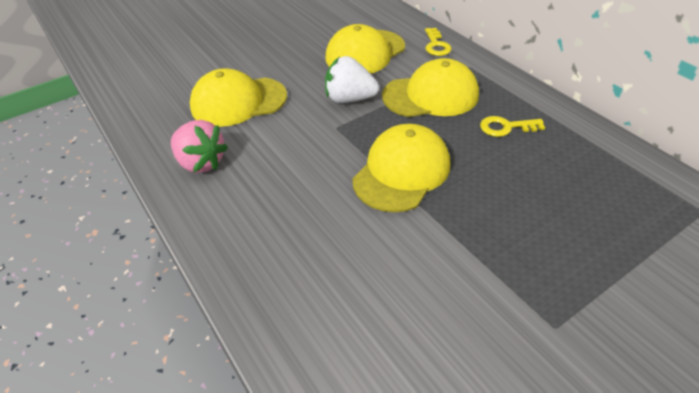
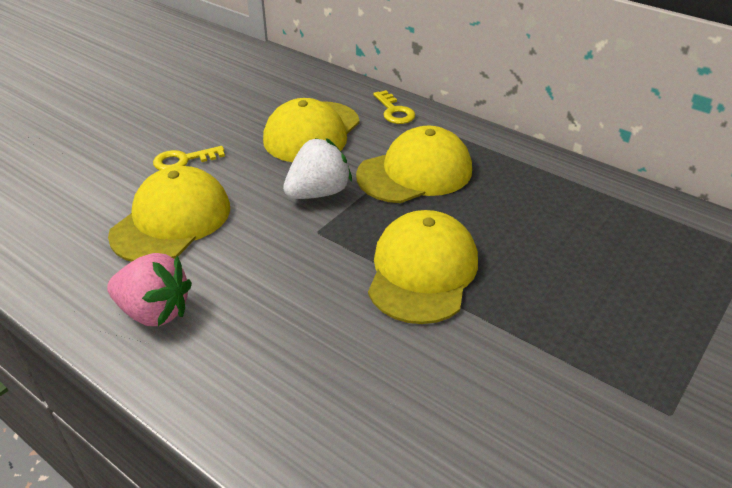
camera: 20 degrees left, 5 degrees down
yellow cap [190,68,287,127] -> yellow cap turned 150 degrees clockwise [108,166,230,262]
white strawberry [325,56,379,103] -> white strawberry turned 150 degrees clockwise [283,138,352,199]
yellow key [480,116,545,137] -> yellow key moved to [153,146,225,170]

